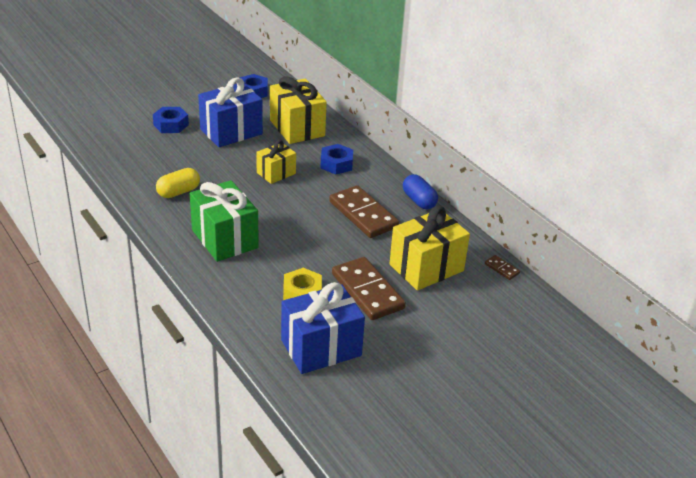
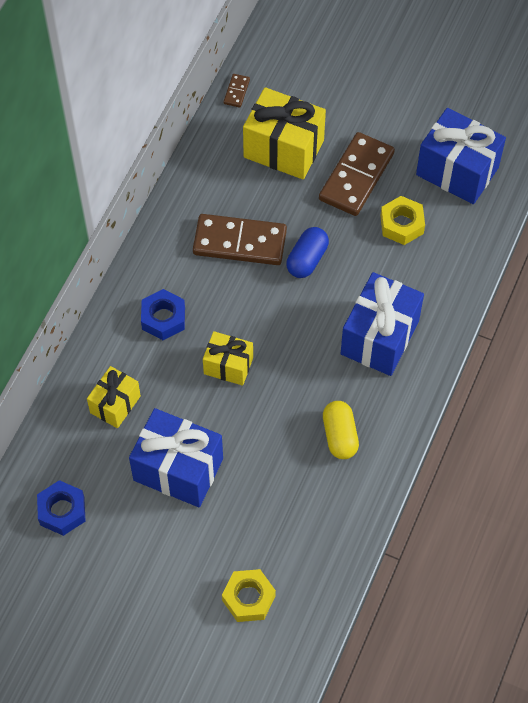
camera: 120 degrees left, 25 degrees up
blue nut [153,107,189,133] -> none
yellow capsule [156,168,200,198] -> yellow capsule turned 60 degrees clockwise [323,401,359,459]
green gift [190,180,259,262] -> blue gift [340,272,424,376]
yellow gift [270,76,327,144] -> yellow gift [87,366,141,428], size x0.59
brown domino [329,185,399,238] -> brown domino turned 75 degrees clockwise [193,214,287,265]
blue capsule [403,174,438,209] -> blue capsule moved to [286,227,329,278]
none -> yellow nut [222,569,276,622]

